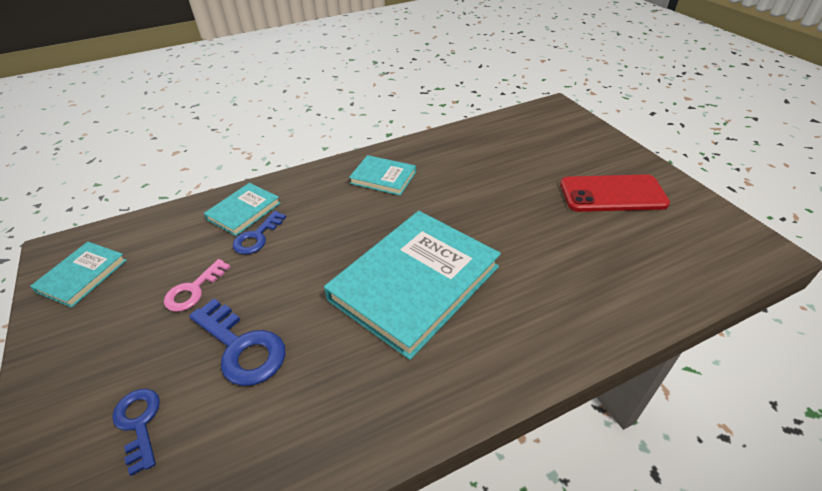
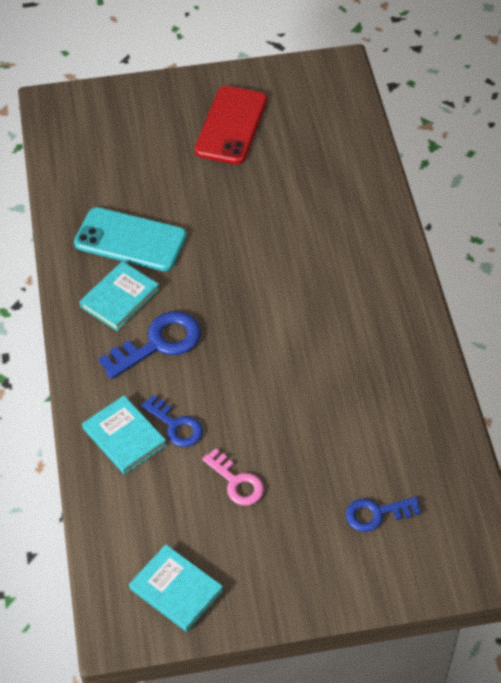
camera: 75 degrees left, 10 degrees up
blue key [189,299,286,386] -> blue key moved to [99,311,201,379]
turquoise book [324,211,501,360] -> none
none -> turquoise phone [74,207,187,271]

